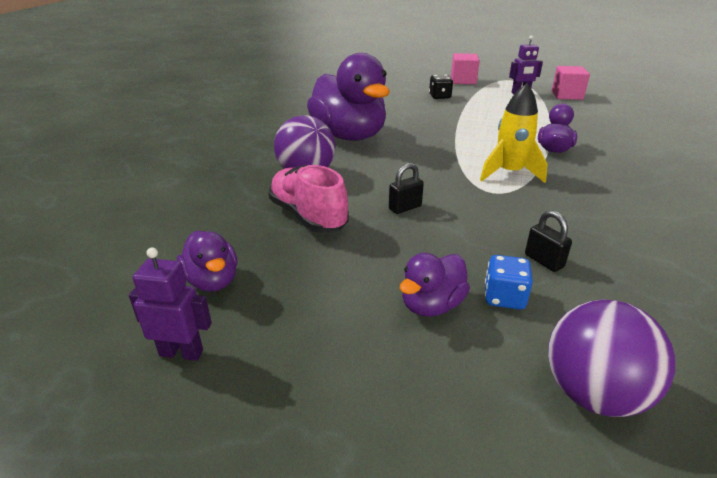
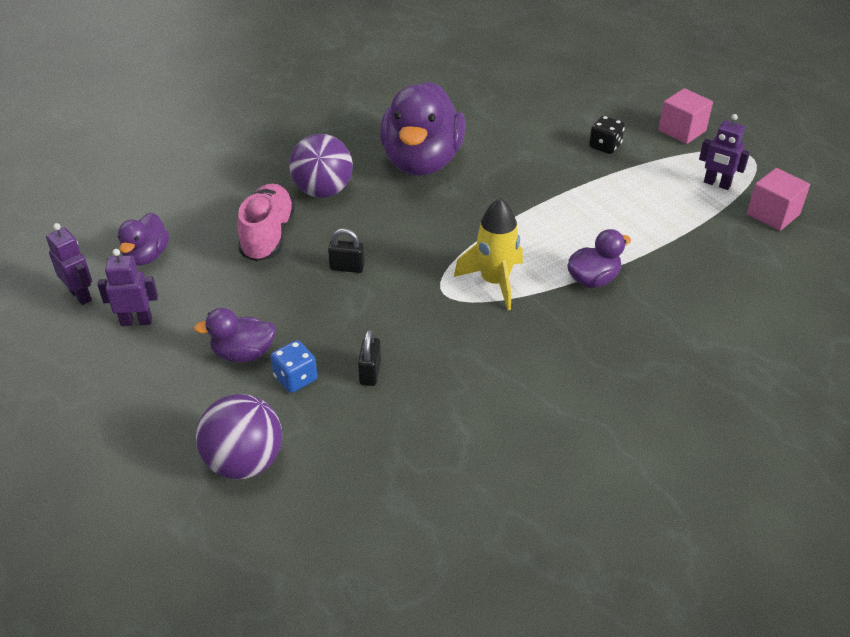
camera: 40 degrees right, 10 degrees up
none -> purple robot [97,249,158,326]

